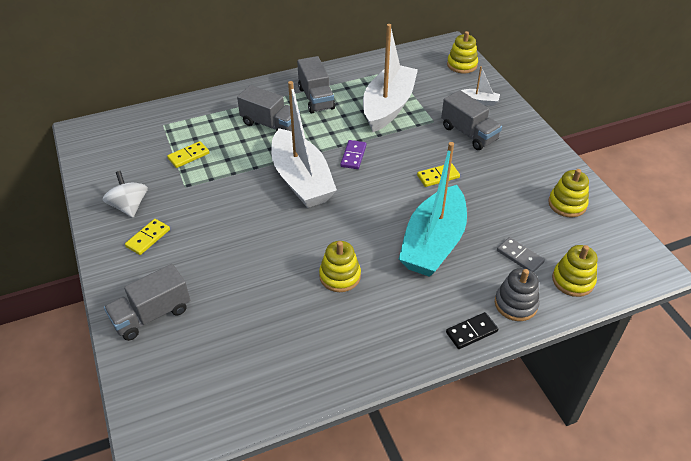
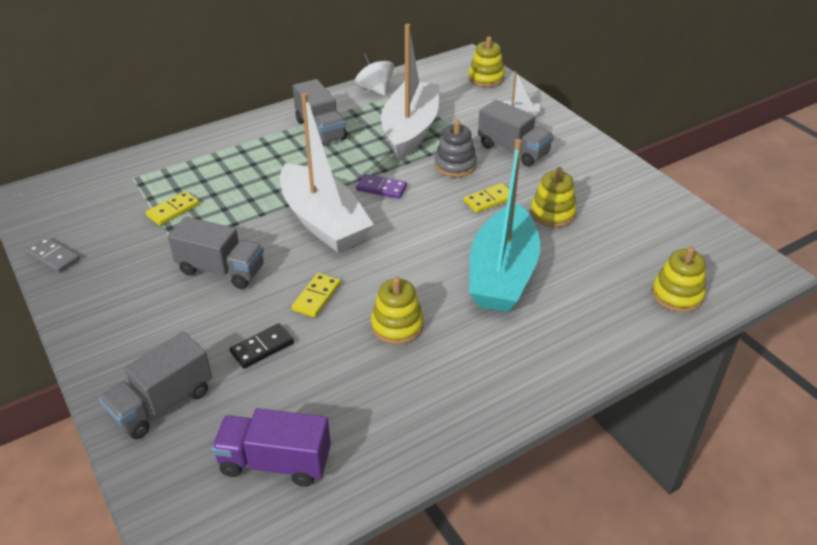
camera: 10 degrees left, 5 degrees down
white spinning top [103,171,148,218] -> white spinning top moved to [355,53,394,96]
yellow domino [125,219,170,255] -> yellow domino moved to [291,273,341,318]
grey truck [237,85,300,132] -> grey truck moved to [168,216,264,289]
purple domino [340,140,367,169] -> purple domino turned 75 degrees counterclockwise [356,174,407,199]
black domino [446,312,498,349] -> black domino moved to [230,323,294,369]
grey stacking toy [495,268,540,321] -> grey stacking toy moved to [434,120,477,177]
grey domino [497,237,545,272] -> grey domino moved to [26,237,79,273]
yellow stacking toy [548,169,589,217] -> yellow stacking toy moved to [530,167,577,228]
none -> purple truck [211,408,331,487]

